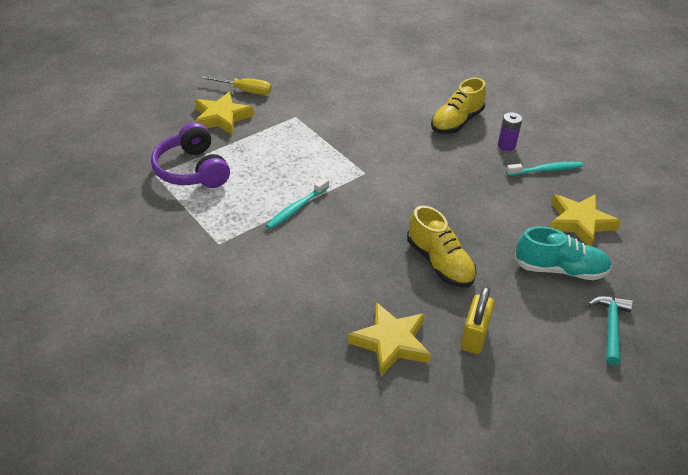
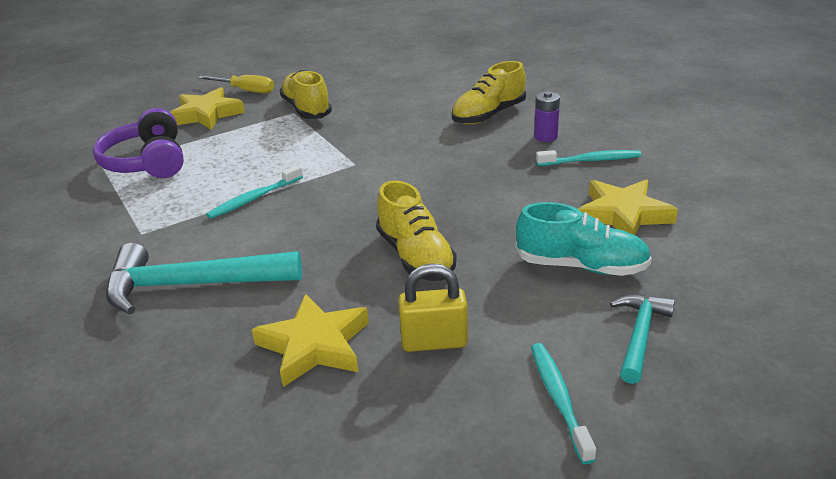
camera: 10 degrees right, 10 degrees down
yellow padlock [461,286,495,354] -> yellow padlock turned 60 degrees clockwise [398,263,468,352]
none -> turquoise hammer [106,243,302,315]
none -> yellow shoe [279,70,332,119]
none -> turquoise toothbrush [531,343,596,464]

